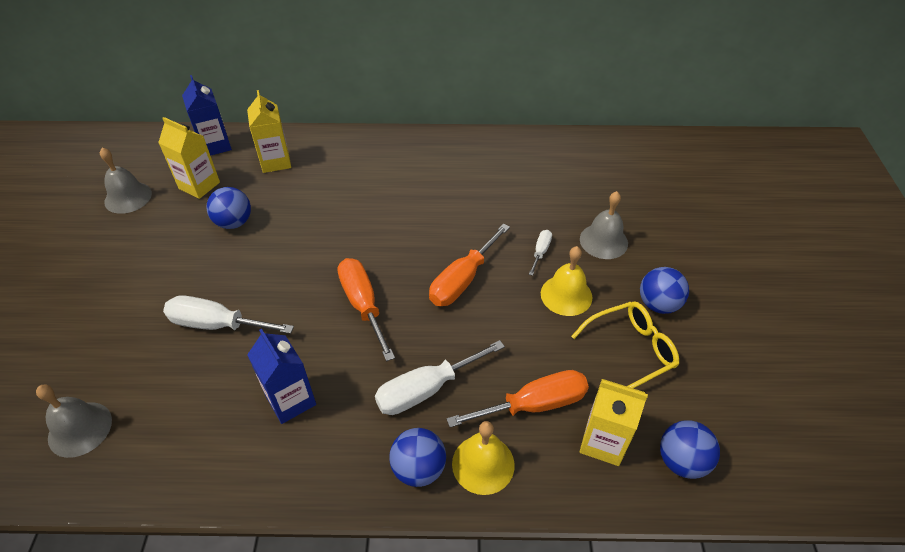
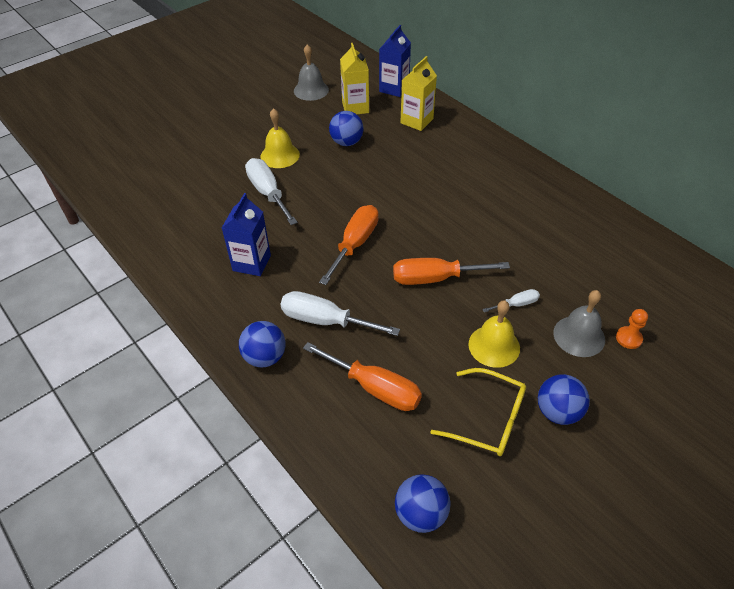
camera: 50 degrees right, 0 degrees up
grey bell [36,384,112,458] -> none
yellow bell [452,421,515,495] -> yellow bell moved to [260,108,300,168]
yellow carton [579,379,648,466] -> none
none -> orange pawn [616,309,648,349]

